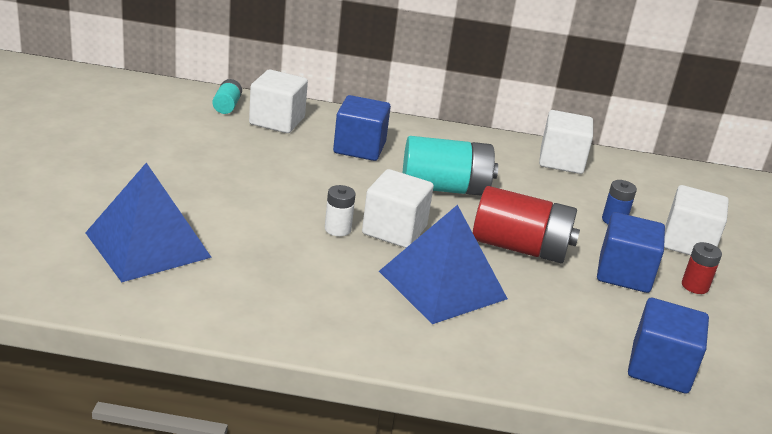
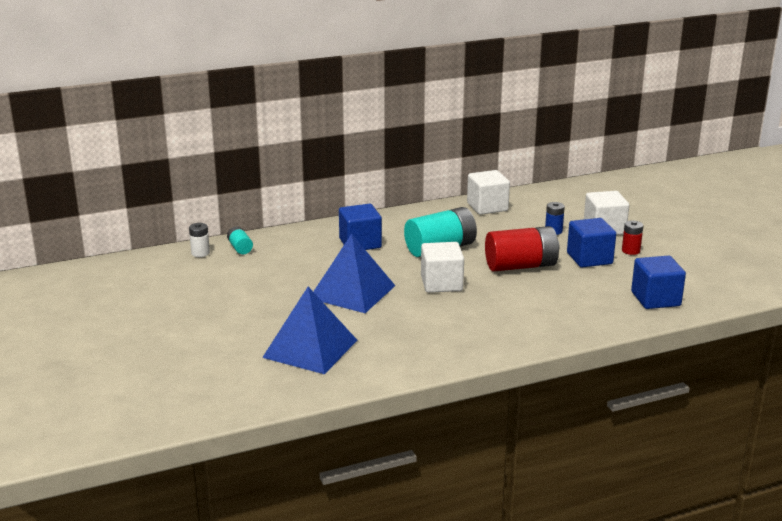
camera: 25 degrees left, 5 degrees down
white cube [249,69,308,133] -> none
white battery [325,185,356,236] -> white battery moved to [189,223,210,257]
blue pyramid [379,205,508,324] -> blue pyramid moved to [313,234,395,313]

